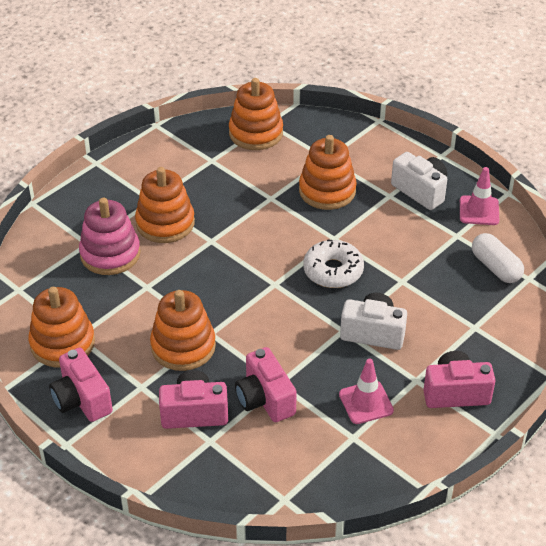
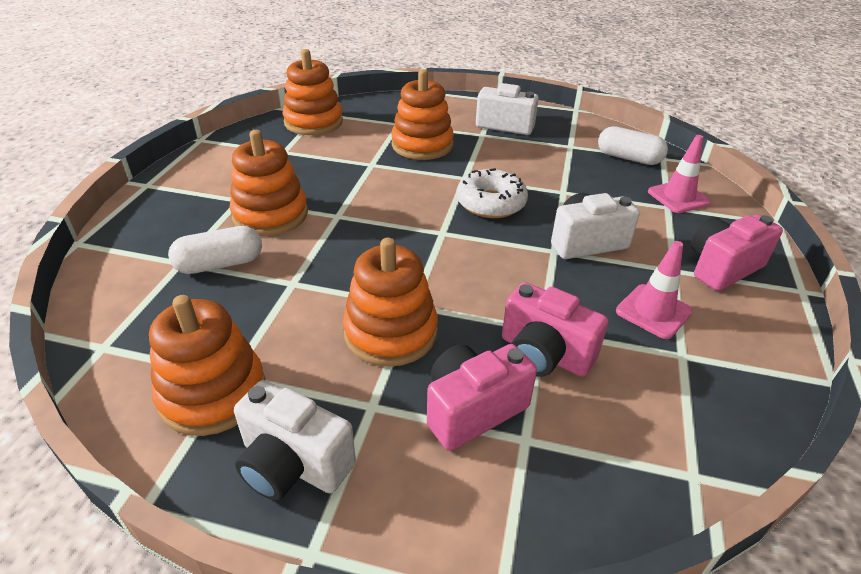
camera: 30 degrees left, 5 degrees down
pink camera [49,348,113,422] -> white camera [234,380,356,501]
pink stacking toy [79,198,141,275] -> white capsule [168,226,262,274]
pink traffic cone [460,167,499,225] -> pink traffic cone moved to [648,135,711,213]

